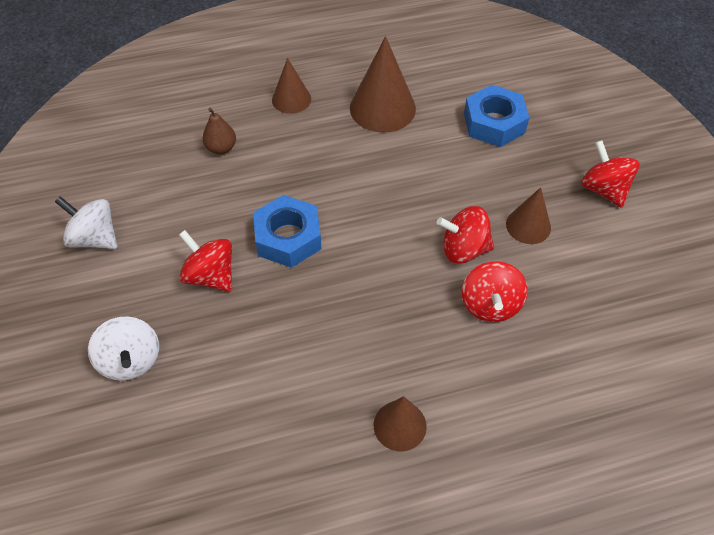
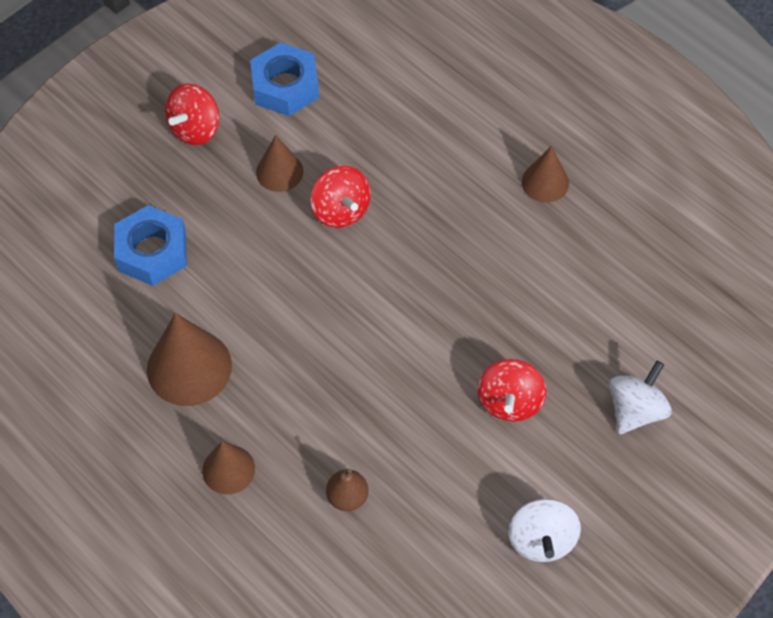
camera: 120 degrees left, 5 degrees up
blue nut [253,195,322,268] -> blue nut moved to [250,42,319,116]
red spinning top [462,261,528,322] -> none

